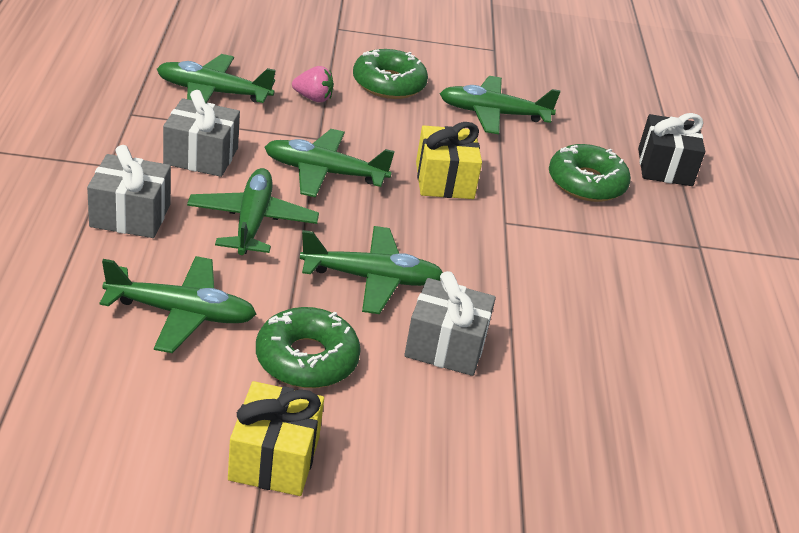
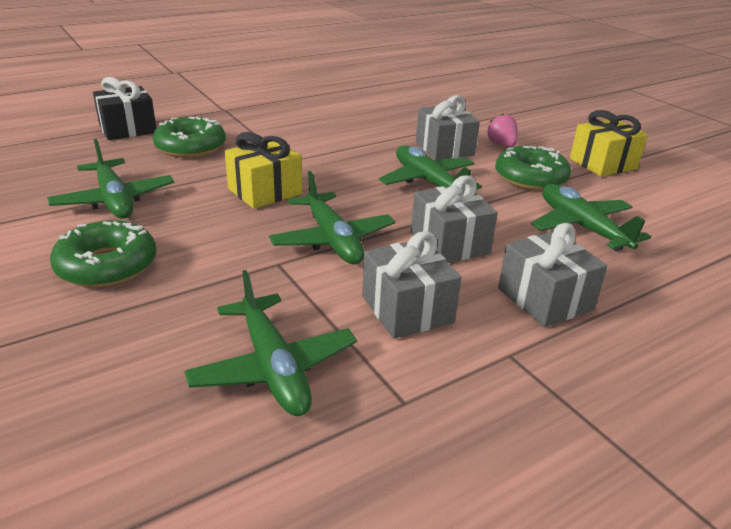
camera: 120 degrees left, 5 degrees down
green plane [187,168,319,255] -> grey gift [411,175,498,263]
pink strawberry [292,66,334,102] -> pink strawberry moved to [486,114,518,147]

